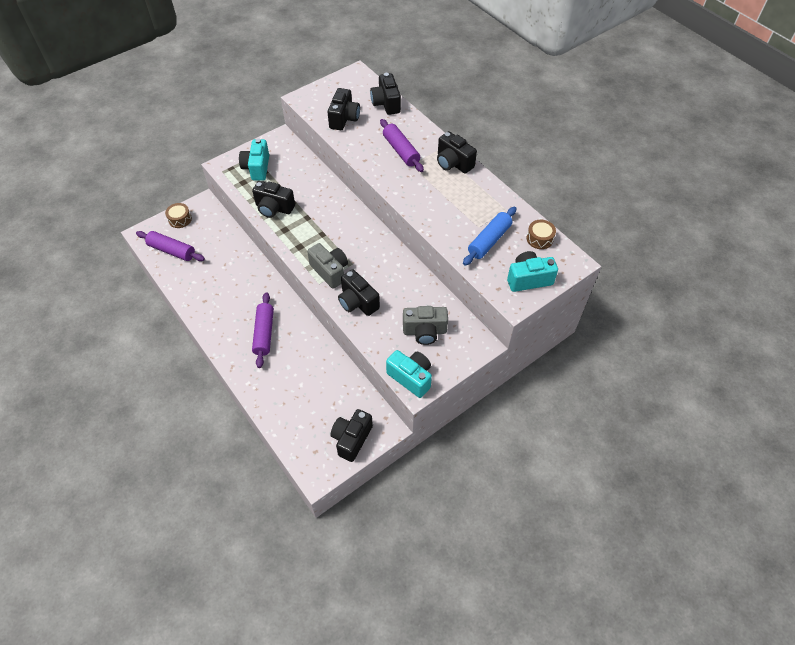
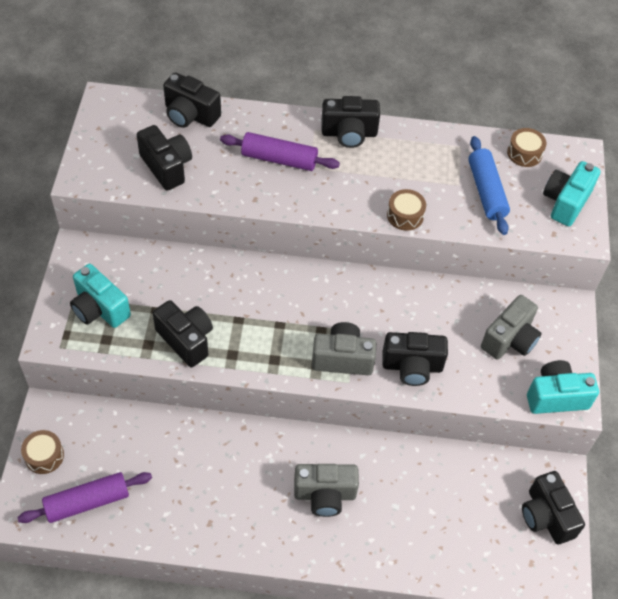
camera: 50 degrees left, 0 degrees up
black camera [252,181,295,218] -> black camera turned 105 degrees counterclockwise [153,300,213,367]
purple rolling pin [252,292,274,368] -> grey camera [294,464,359,517]
none -> brown drum [387,189,426,231]

